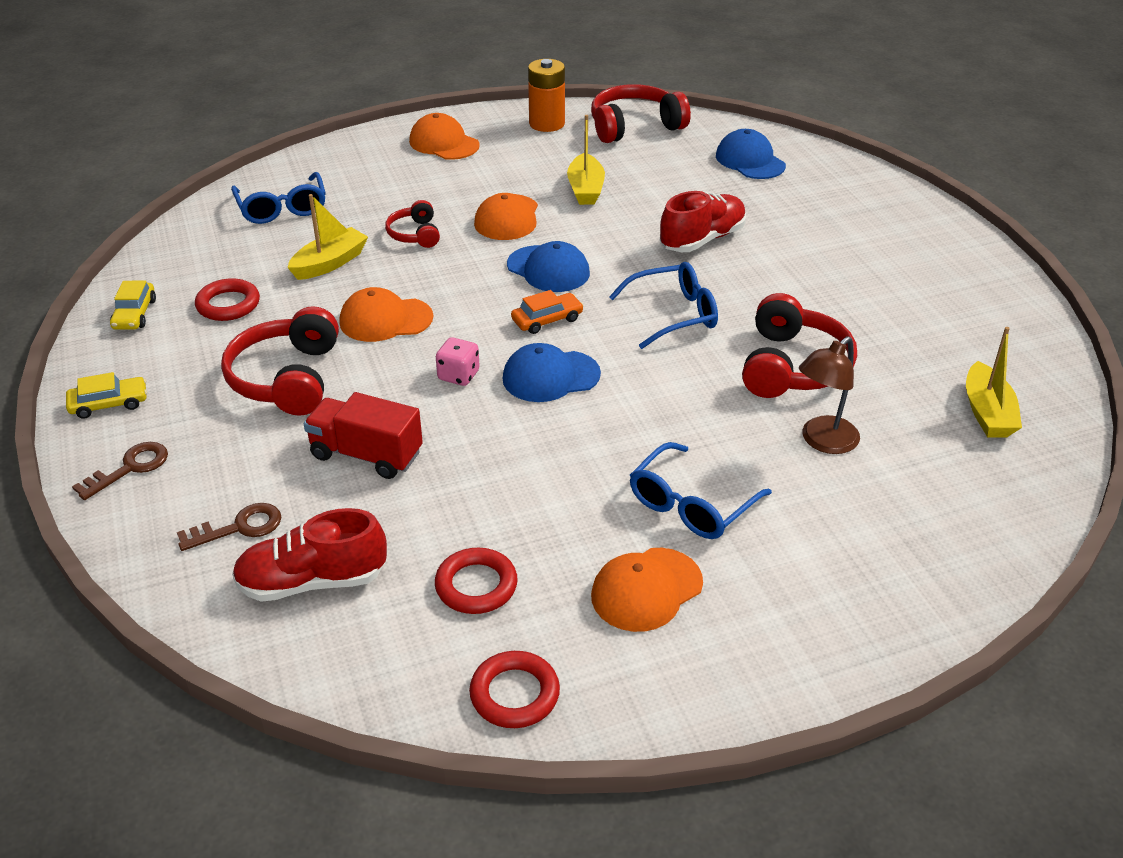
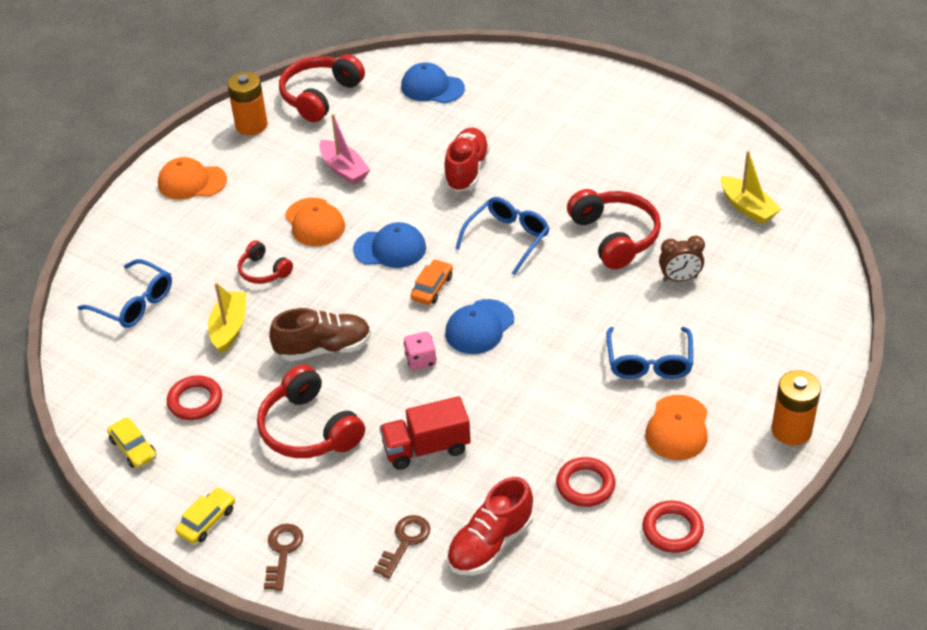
camera: 35 degrees left, 5 degrees up
orange cap [340,287,433,342] -> brown shoe [269,308,371,361]
yellow boat [567,115,605,205] -> pink boat [319,114,370,185]
brown lamp [799,336,860,454] -> brown clock [659,236,705,282]
none -> orange battery [771,370,821,445]

